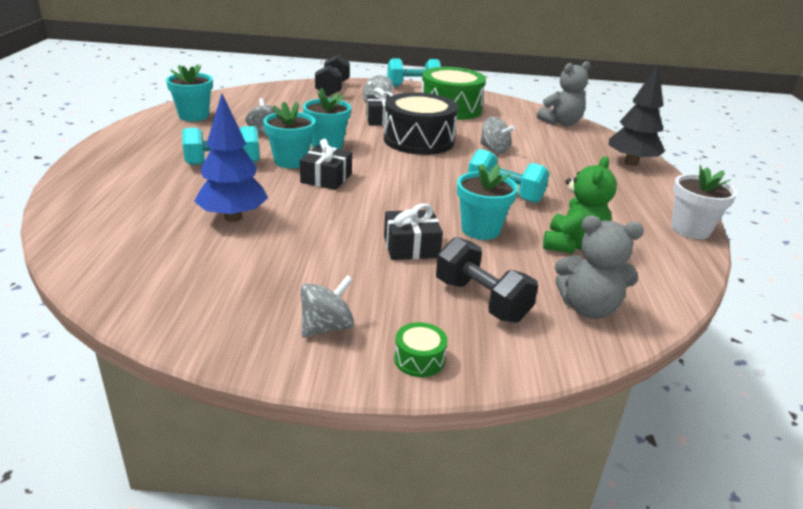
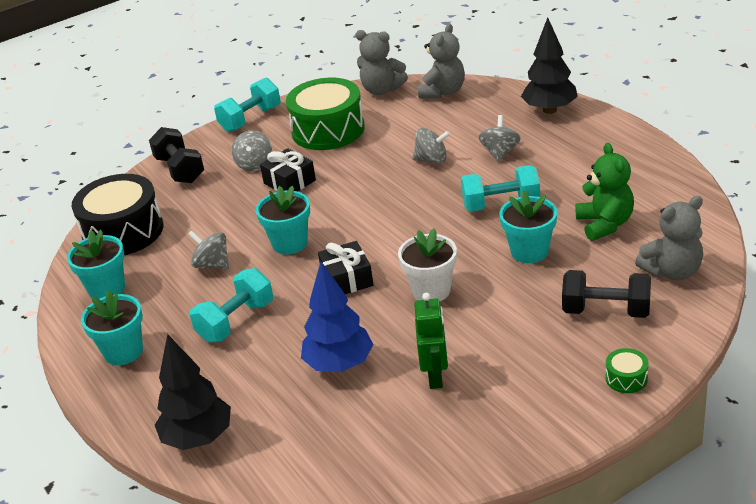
camera: 30 degrees left, 5 degrees up
turquoise flower pot [263,101,315,168] -> turquoise flower pot moved to [81,290,143,365]
grey spinning top [301,275,354,338] -> grey spinning top moved to [478,115,521,162]
black drum [384,92,458,155] -> black drum moved to [71,174,163,255]
black gift [384,203,443,260] -> none
white flower pot [671,165,737,239] -> white flower pot moved to [398,229,457,301]
none -> black tree [155,334,231,450]
none -> grey teddy bear [355,30,408,95]
none -> green robot [414,293,448,389]

